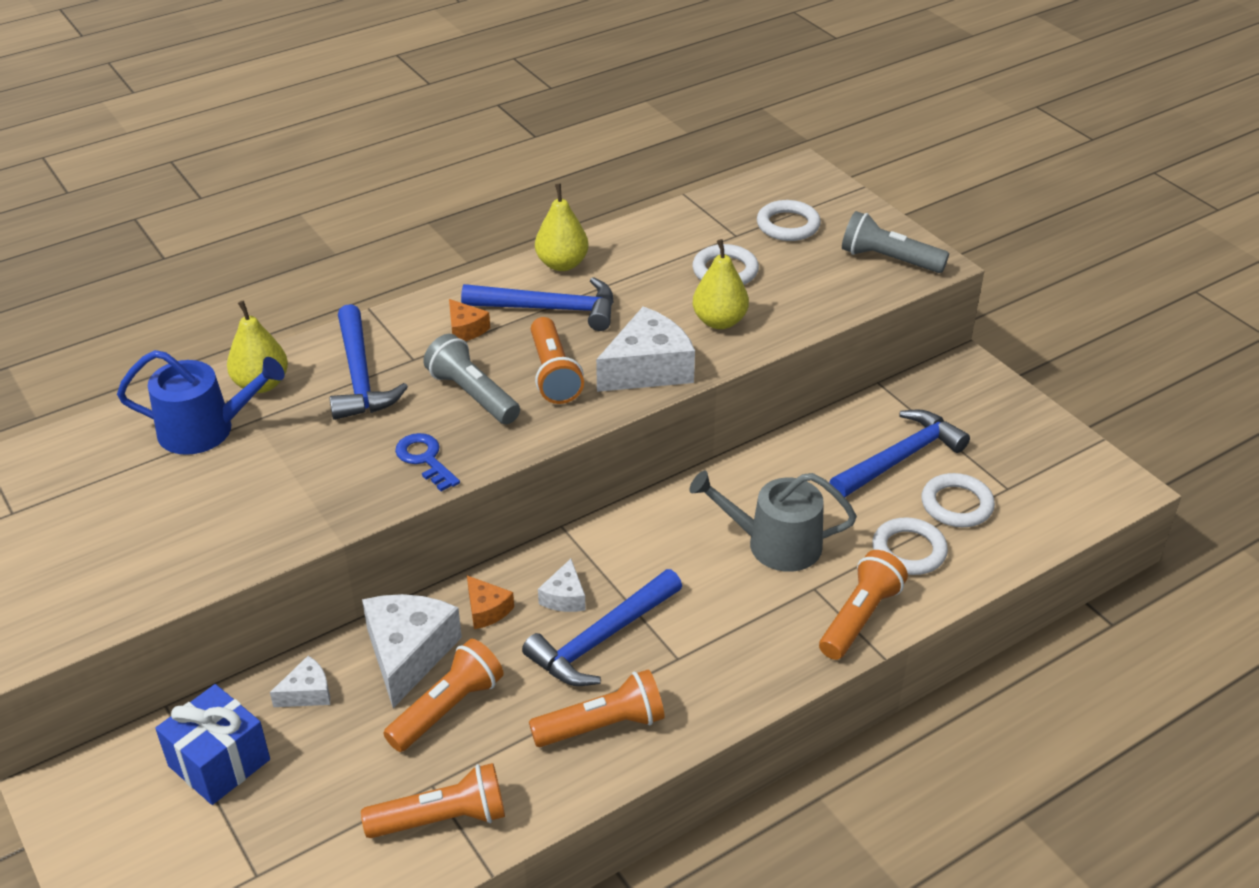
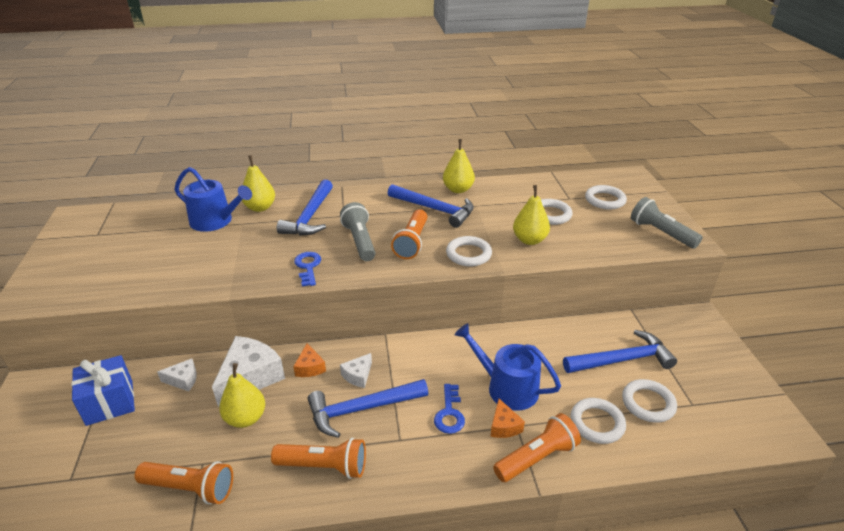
camera: 25 degrees right, 5 degrees down
orange flashlight [383,639,504,752] -> yellow pear [219,363,265,428]
orange cheese [449,299,490,341] -> orange cheese moved to [490,399,525,438]
white cheese [596,306,695,392] -> white ring [446,236,492,266]
grey watering can [689,471,857,572] -> blue watering can [455,323,561,410]
none -> blue key [434,384,465,434]

